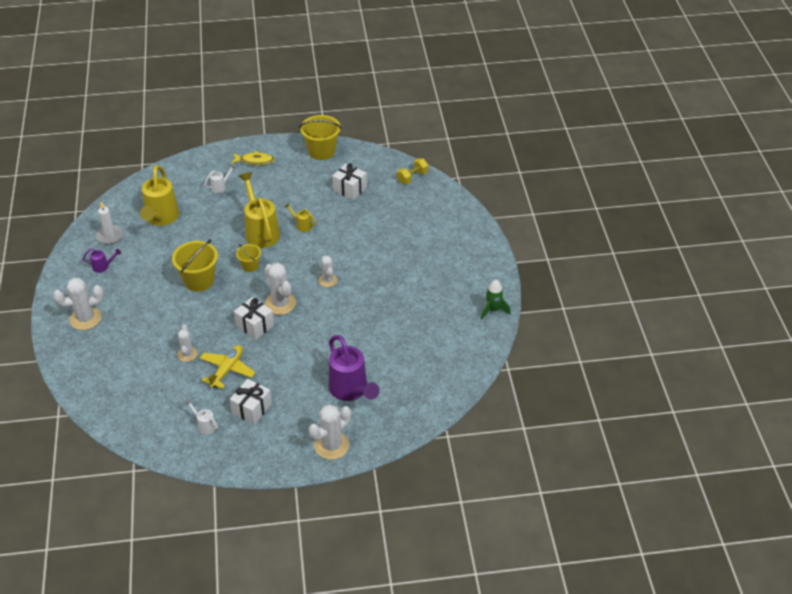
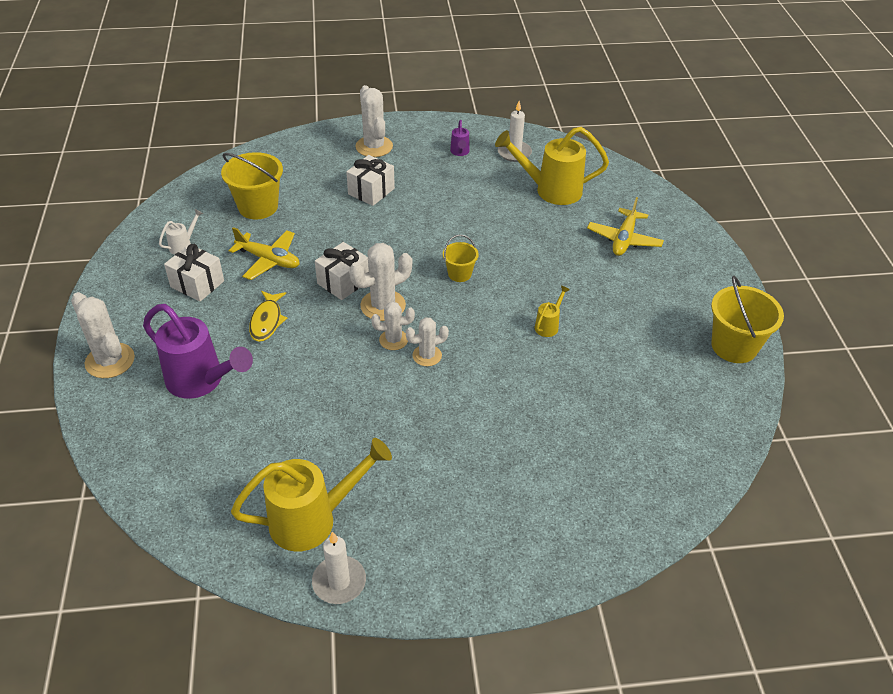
camera: 90 degrees right, 0 degrees up
yellow bucket [172,239,218,292] -> yellow bucket moved to [221,152,283,219]
white cactus [177,325,198,362] -> white cactus moved to [371,302,415,350]
white watering can [204,164,236,193] -> yellow plane [587,197,664,256]
yellow fish [231,151,275,165] -> yellow fish moved to [249,291,287,342]
yellow watering can [239,172,280,248] -> yellow watering can moved to [231,438,392,551]
purple watering can [329,335,380,401] -> purple watering can turned 120 degrees counterclockwise [143,304,253,399]
white gift [332,163,367,200] -> white gift moved to [346,155,395,206]
yellow dumbbell [397,158,428,184] -> none
green rocket [481,280,511,320] -> white candle [312,531,366,604]

